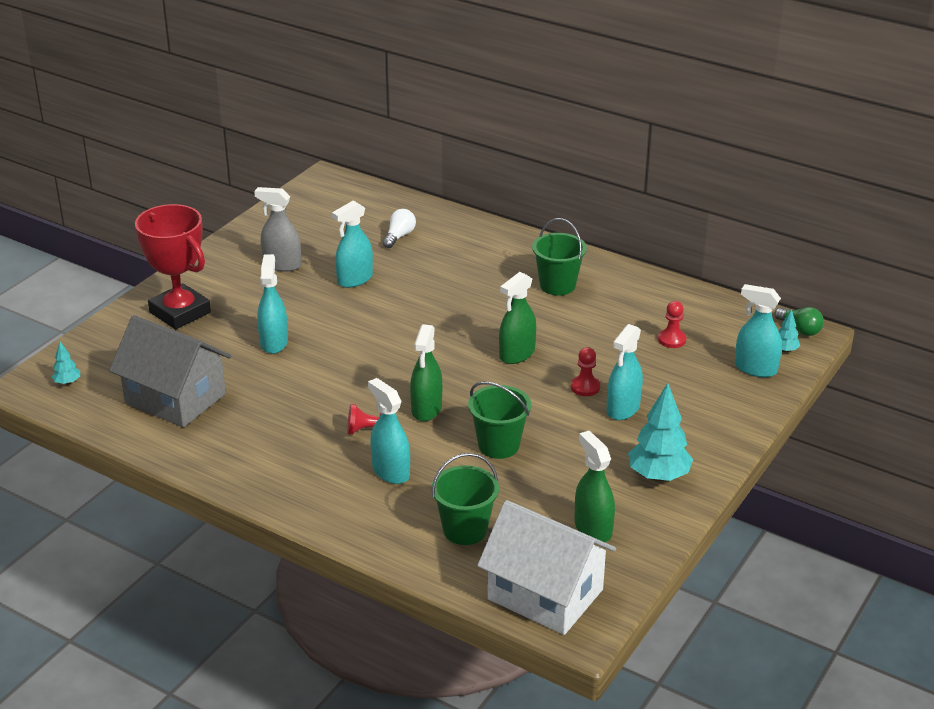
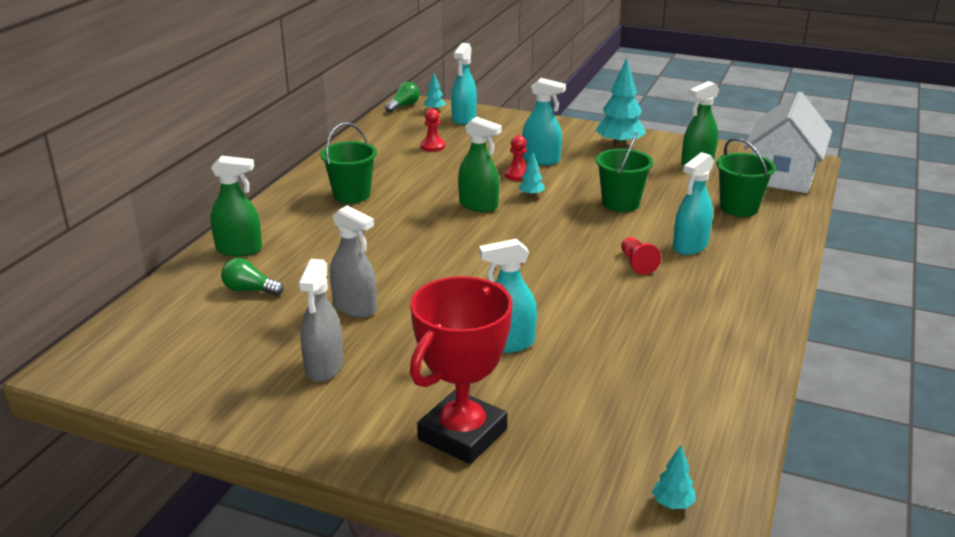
camera: 100 degrees left, 5 degrees down
grey house [109,315,231,428] -> none
turquoise spray bottle [332,200,373,288] -> grey spray bottle [330,205,377,318]
white light bulb [382,209,416,248] -> green light bulb [221,258,284,296]
green spray bottle [410,324,442,421] -> green spray bottle moved to [210,156,262,256]
none -> turquoise tree [518,152,545,197]

